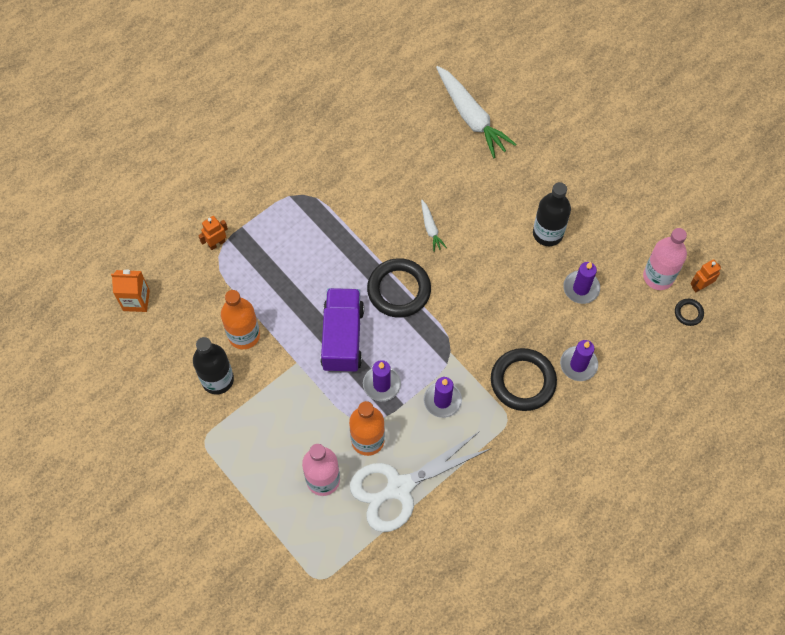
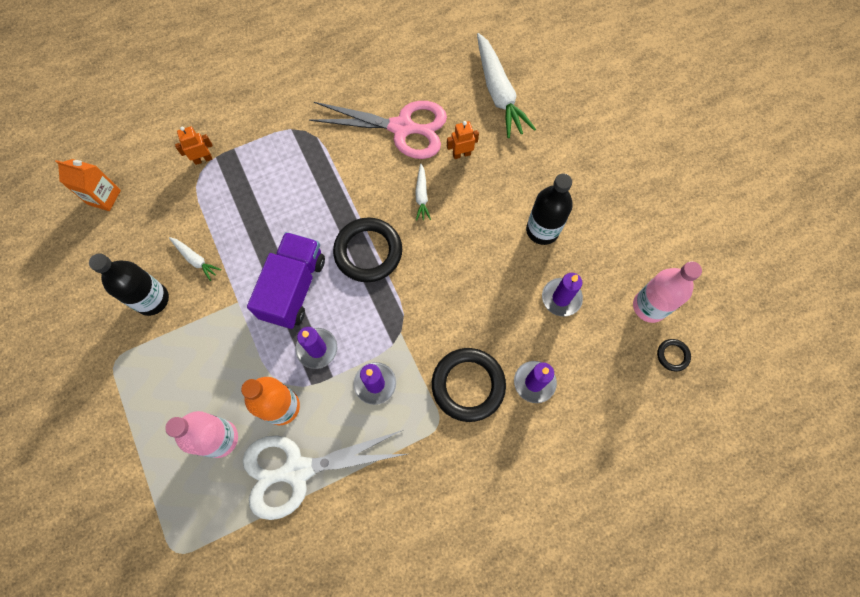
camera: 15 degrees right, 5 degrees up
orange bottle [221,290,260,349] -> white carrot [169,237,221,281]
orange robot [690,259,721,292] -> orange robot moved to [447,121,479,159]
none -> pink scissors [309,101,447,159]

